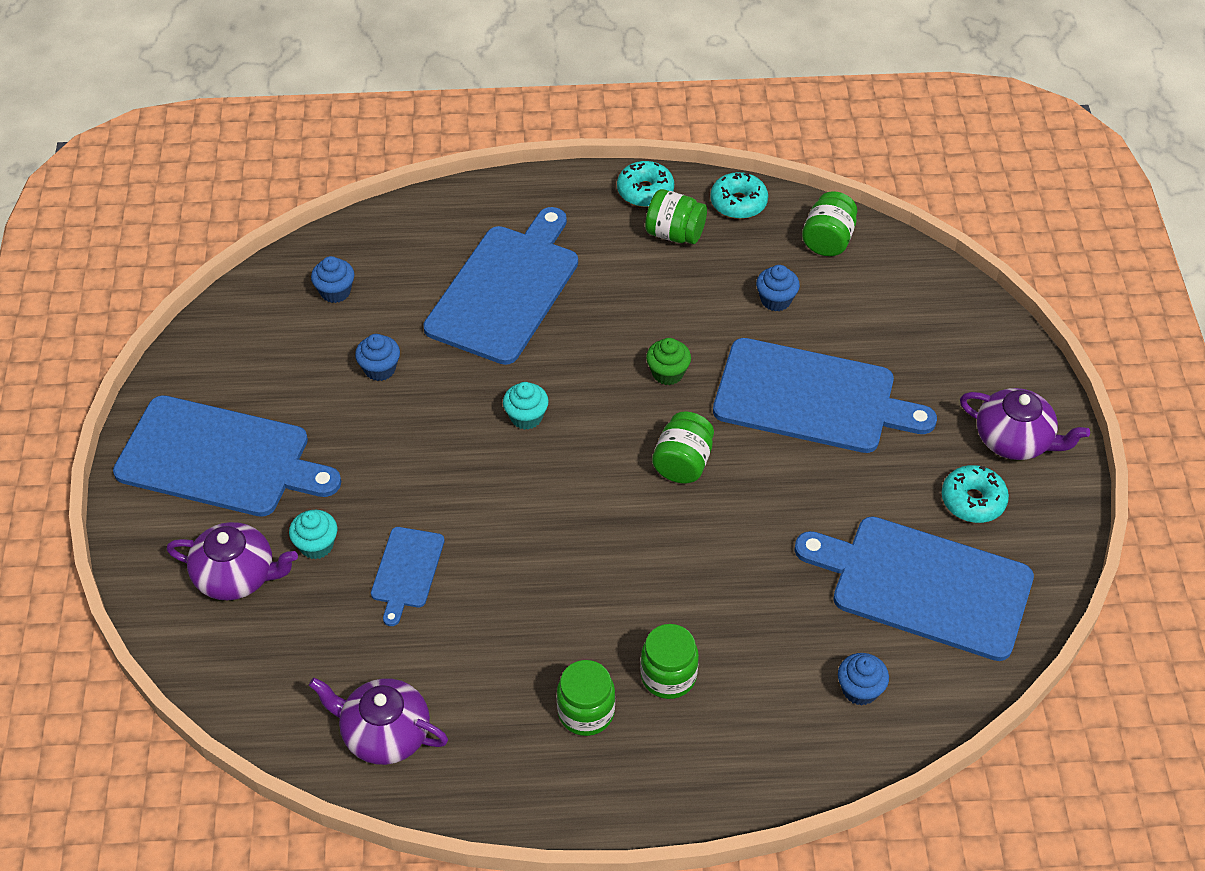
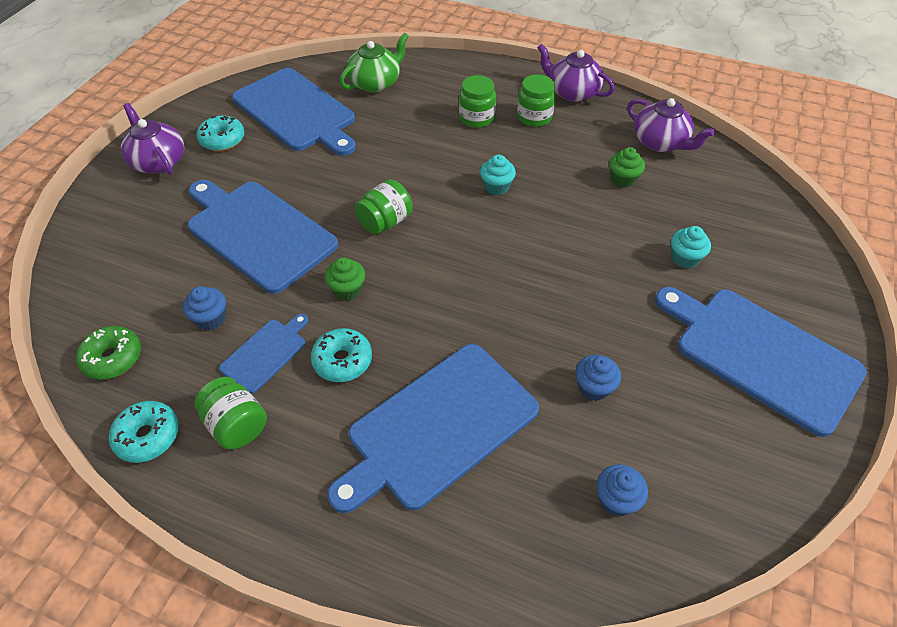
camera: 155 degrees left, 0 degrees up
purple teapot [167,522,298,600] -> purple teapot moved to [537,43,615,102]
blue cutting board [371,527,445,626] -> blue cutting board moved to [219,314,308,394]
turquoise cupcake [503,382,549,430] -> turquoise cupcake moved to [480,155,516,195]
turquoise donut [617,161,674,207] -> turquoise donut moved to [311,328,372,382]
green jar [802,191,857,256] -> green donut [76,326,141,380]
blue cupcake [838,653,889,706] -> green teapot [340,33,409,92]
none -> green cupcake [609,147,645,188]

